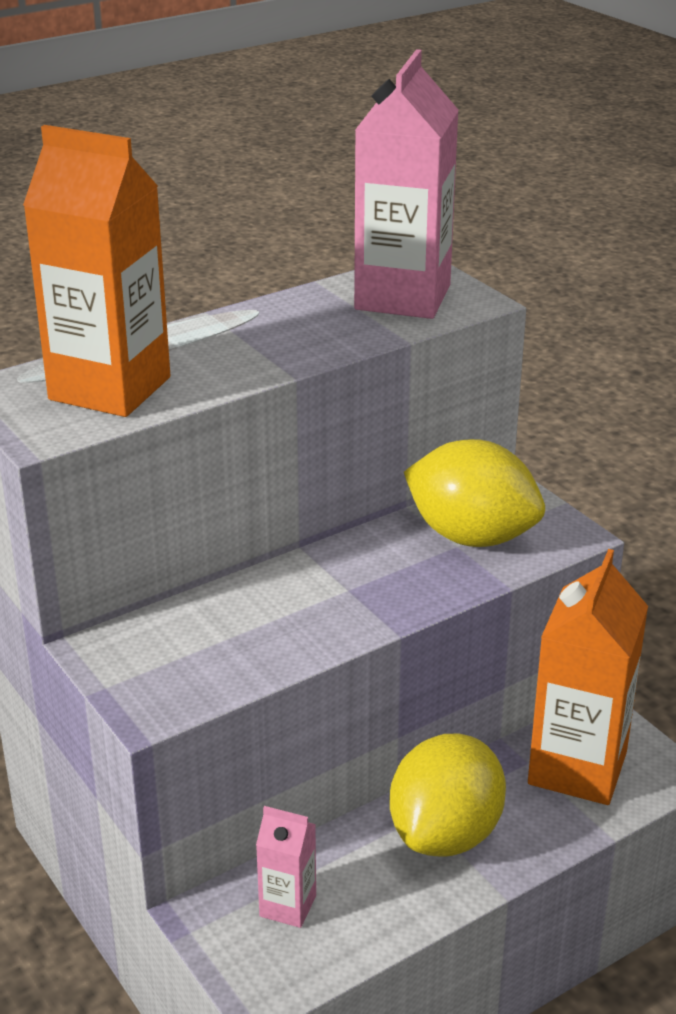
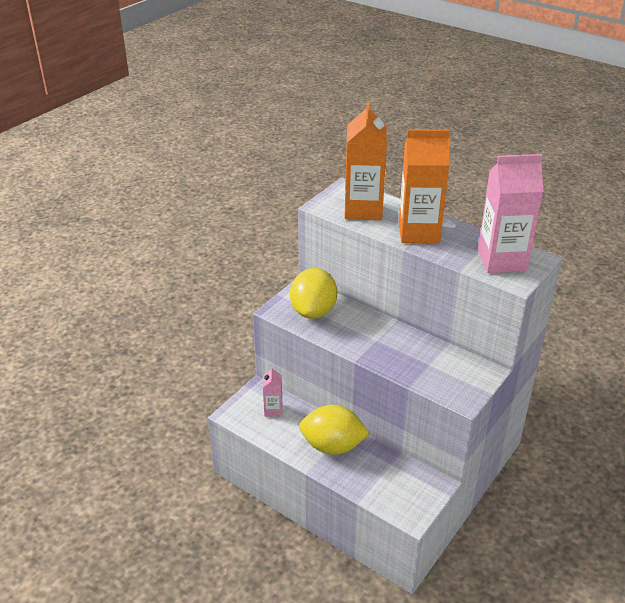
camera: 70 degrees right, 5 degrees up
yellow lemon [404,439,545,547] -> yellow lemon moved to [290,268,337,319]
orange carton [528,549,648,805] -> orange carton moved to [399,129,450,243]

